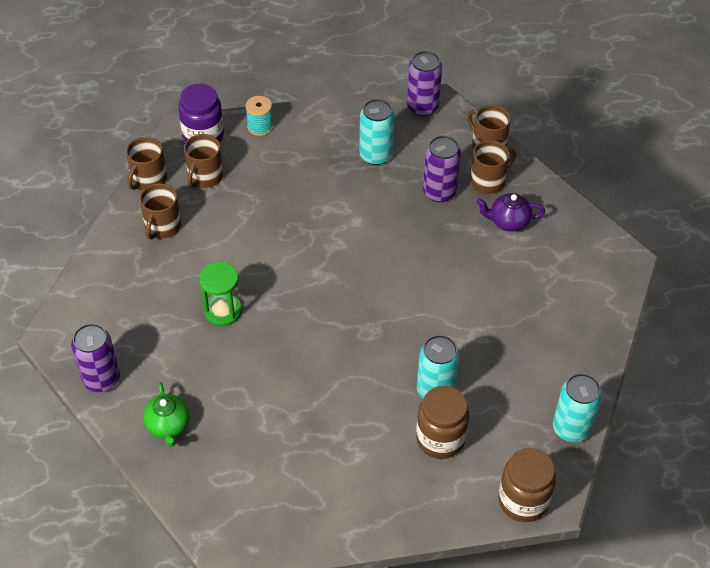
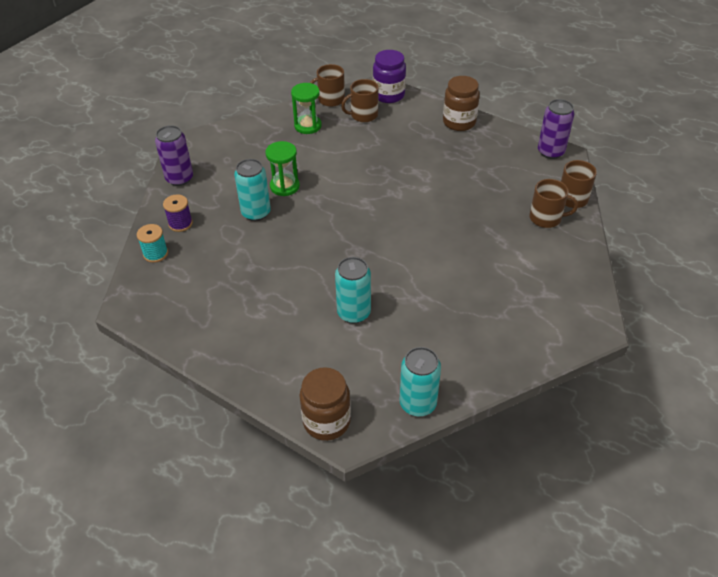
camera: 45 degrees right, 5 degrees down
brown mug [139,183,181,240] -> green hourglass [291,83,322,134]
green teapot [143,382,190,447] -> purple spool [163,195,193,232]
turquoise spool [245,96,273,136] -> turquoise spool moved to [137,224,168,263]
turquoise can [359,99,394,165] -> turquoise can moved to [234,159,271,221]
brown jar [416,386,469,459] -> brown jar moved to [443,76,480,131]
purple can [423,135,461,202] -> none
purple teapot [476,193,545,232] -> none

